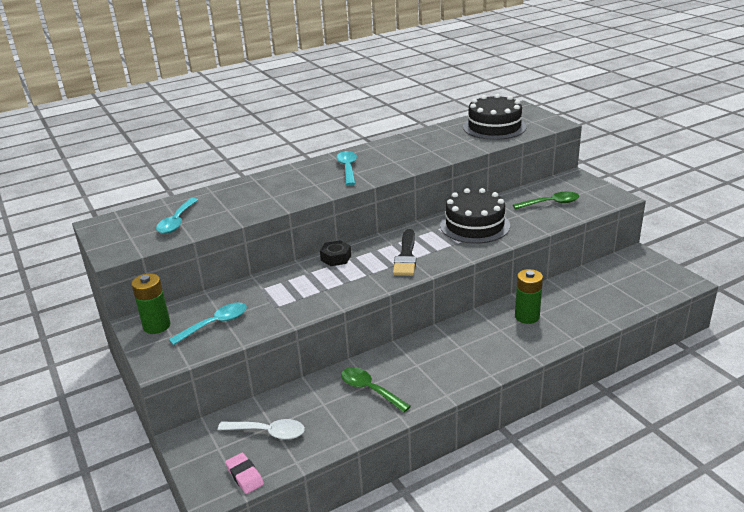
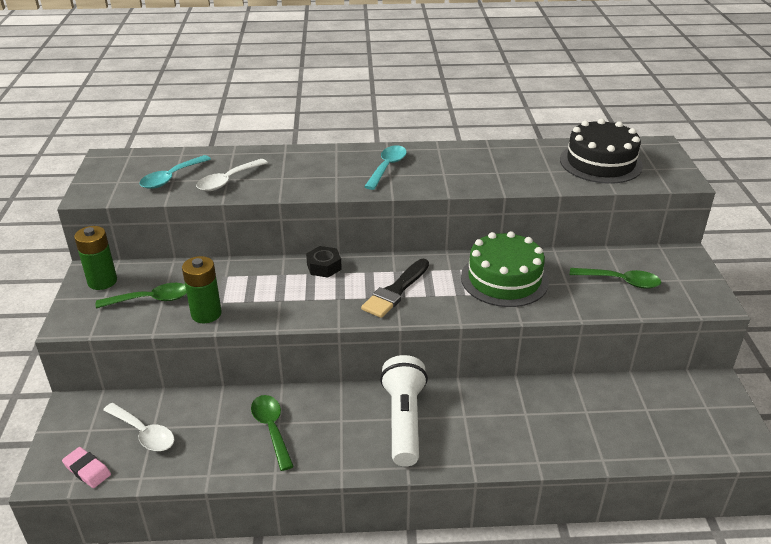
camera: 25 degrees right, 5 degrees up
turquoise spoon [169,302,247,345] -> green spoon [96,283,187,308]
pink eraser [225,453,264,494] -> pink eraser turned 45 degrees counterclockwise [62,447,111,488]
black cake [440,188,510,243] -> green cake [461,231,549,307]
green battery [515,269,543,324] -> green battery moved to [182,256,222,323]
none -> white spoon [196,159,268,191]
none -> white flashlight [380,355,428,467]

